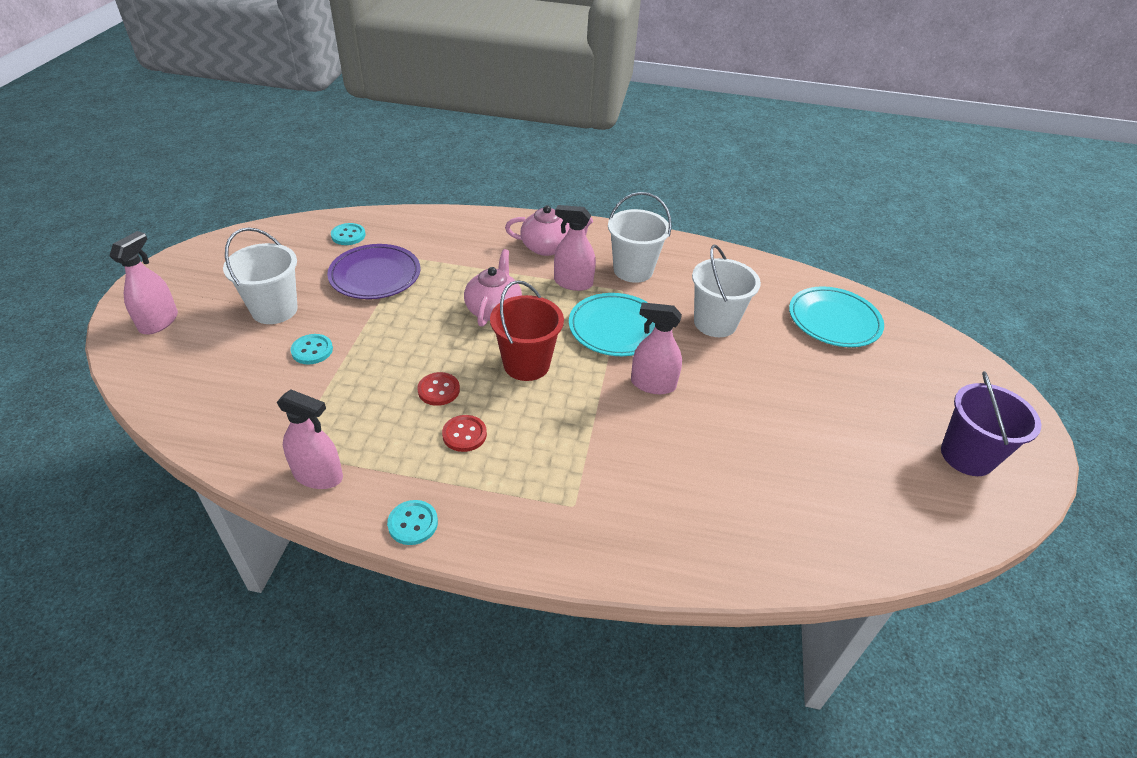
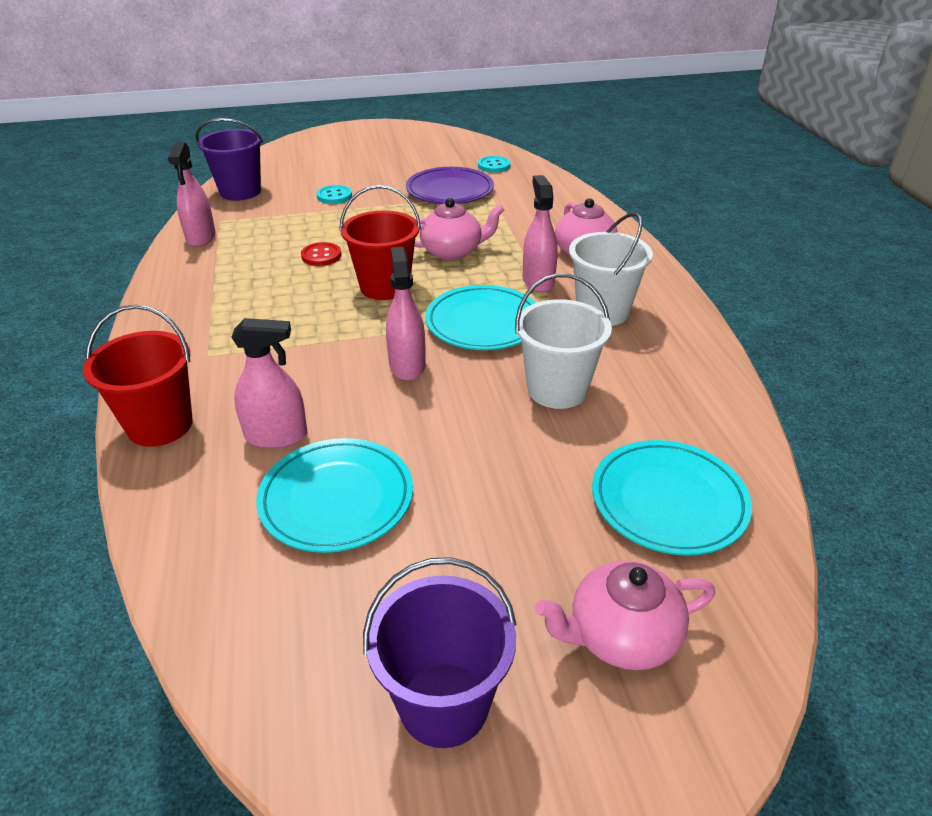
camera: 70 degrees right, 5 degrees down
pink spray bottle [110,231,178,335] -> pink spray bottle moved to [231,318,307,448]
white bucket [223,227,298,324] -> none
turquoise button [387,500,438,545] -> none
red button [442,415,487,452] -> none
none -> red bucket [83,305,192,447]
none -> purple bucket [196,118,263,201]
none -> turquoise plate [256,438,413,553]
none -> pink teapot [535,560,715,670]

